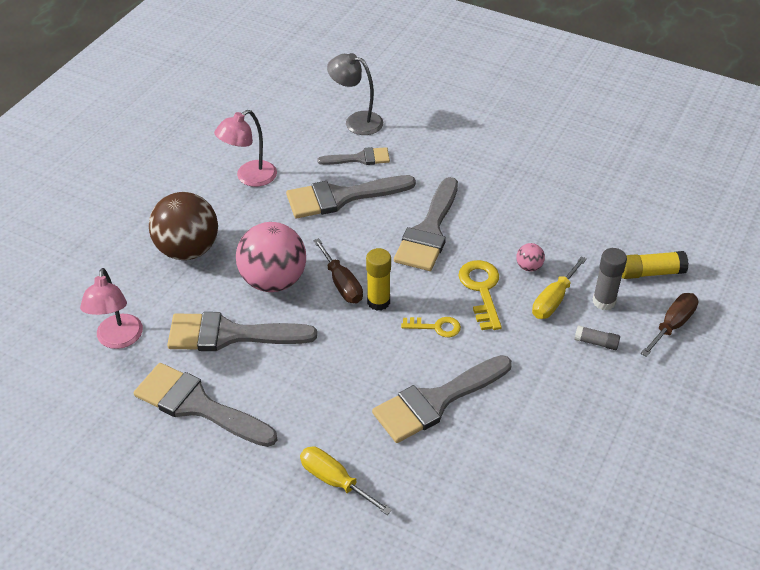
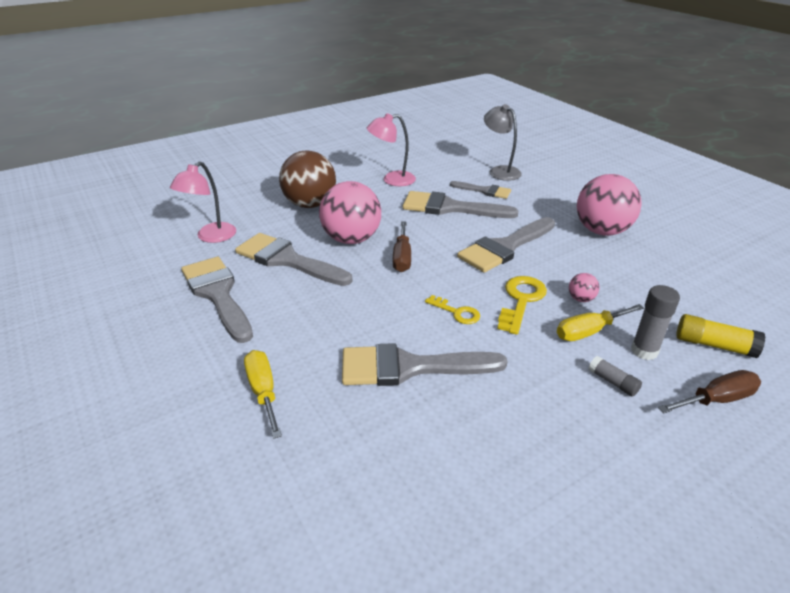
camera: 30 degrees right, 10 degrees down
yellow glue stick [366,248,391,311] -> none
none -> pink ball [577,174,642,236]

